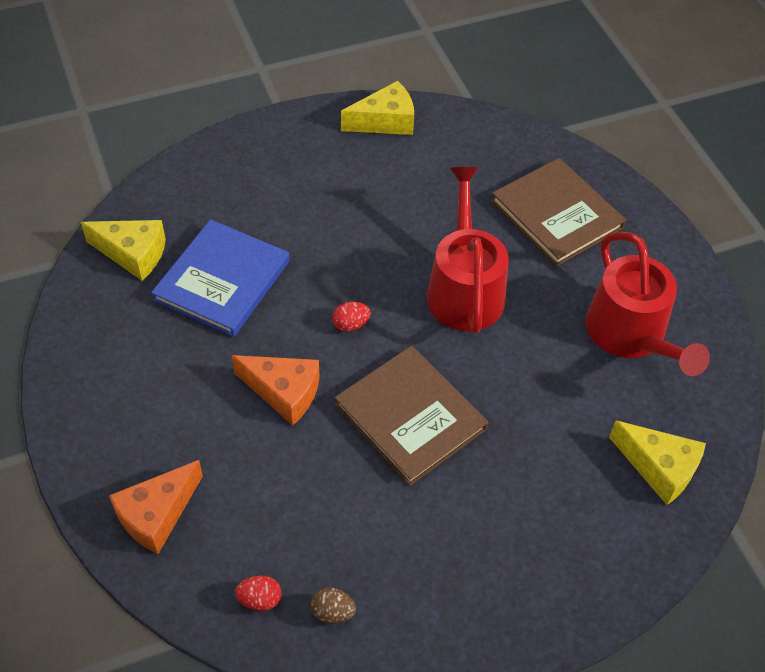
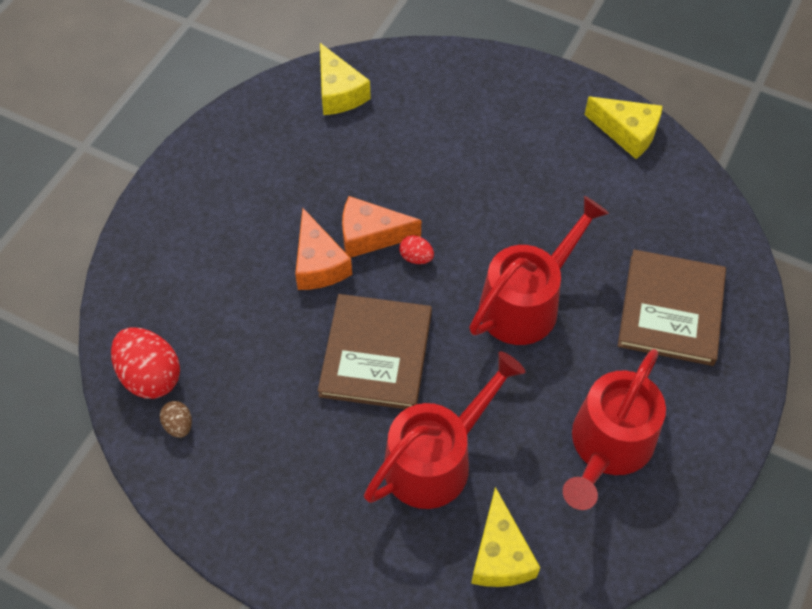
camera: 50 degrees right, 5 degrees up
orange cheese [109,460,203,554] -> orange cheese moved to [342,196,421,258]
blue book [151,219,290,337] -> none
red egg [235,575,281,611] -> red egg [111,327,180,399], size x2.02
none -> red watering can [364,351,525,509]

